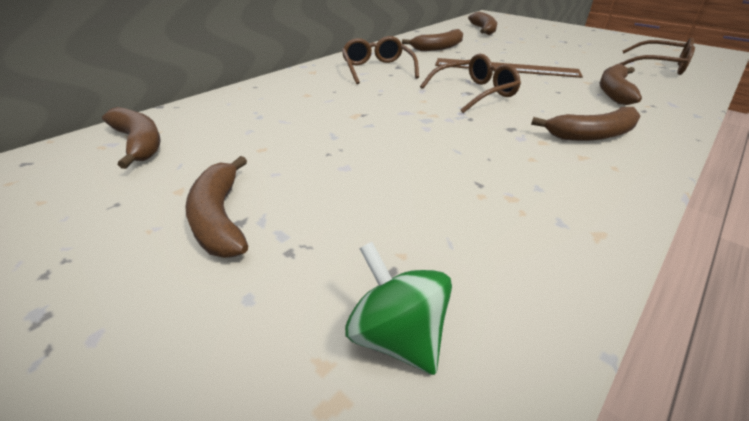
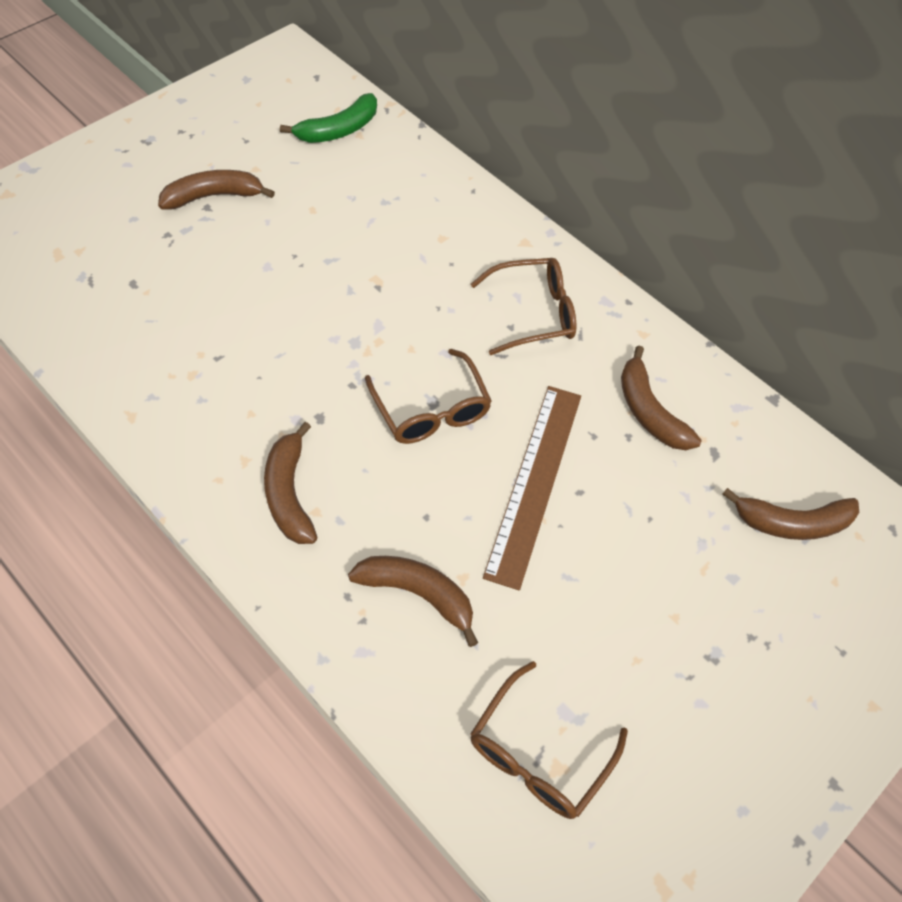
camera: 90 degrees right, 20 degrees up
brown banana [102,107,161,169] -> green banana [280,93,377,143]
green spinning top [345,242,452,375] -> none

